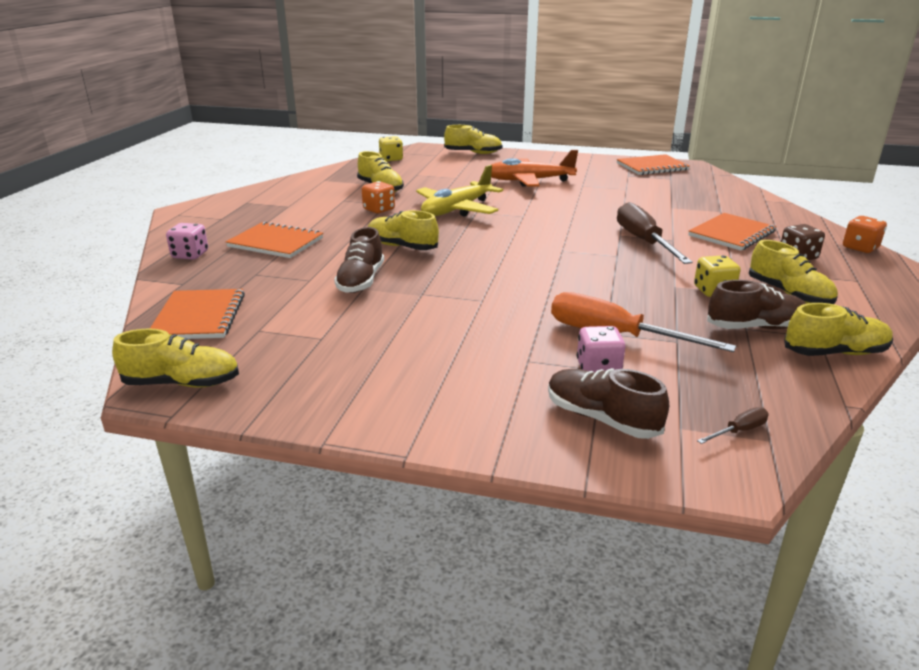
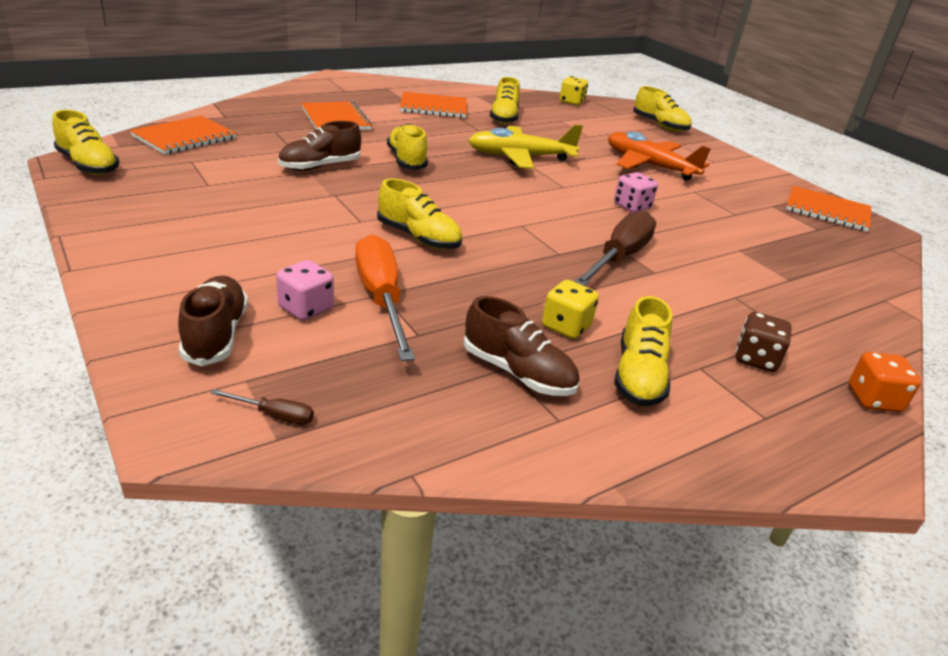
camera: 40 degrees right, 5 degrees up
pink dice [166,223,208,260] -> pink dice moved to [614,172,658,213]
orange dice [362,181,395,213] -> none
orange notebook [688,213,776,251] -> orange notebook moved to [400,92,467,118]
yellow shoe [784,303,893,356] -> yellow shoe moved to [377,179,462,249]

